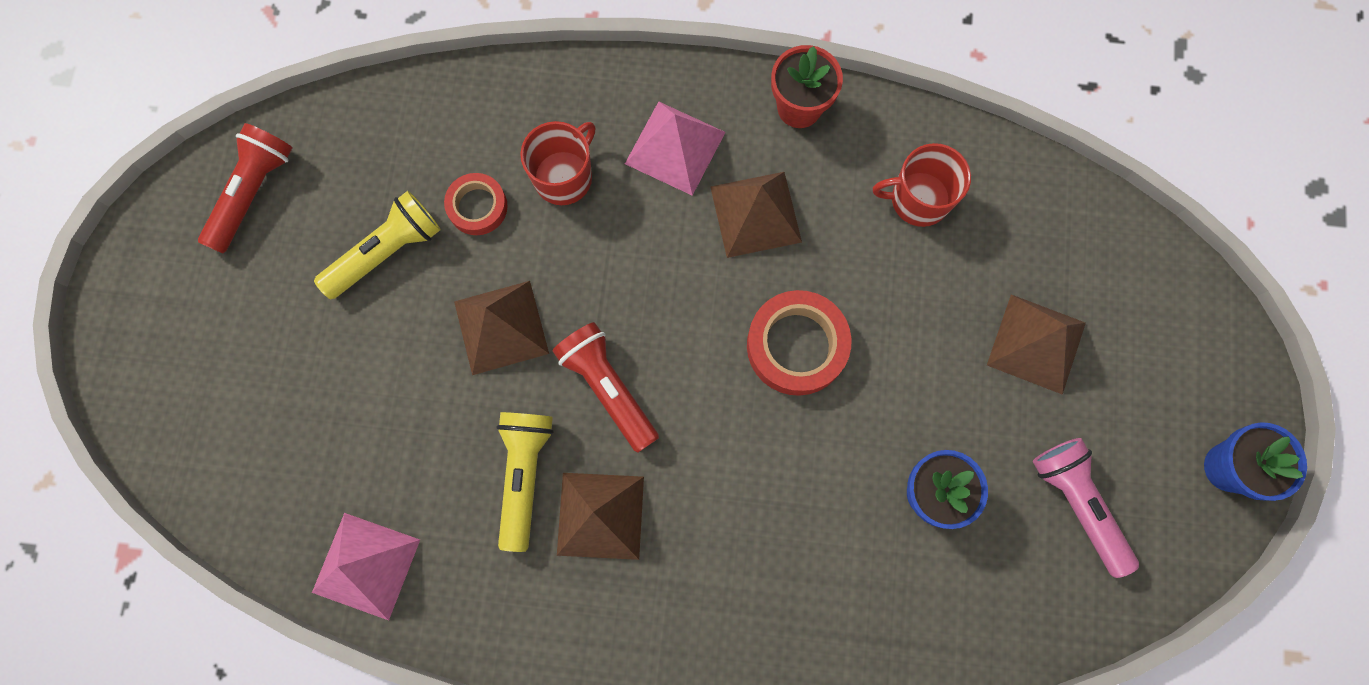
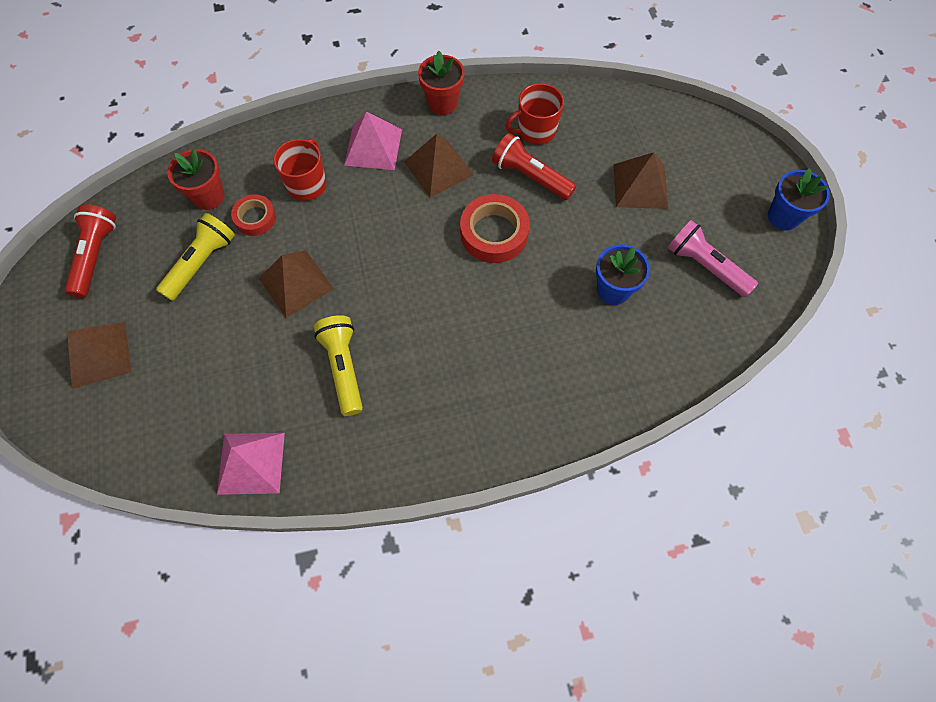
camera: 20 degrees left, 10 degrees down
red flashlight [553,322,659,453] -> red flashlight moved to [492,133,576,200]
brown pyramid [557,473,644,560] -> brown pyramid moved to [67,322,132,389]
none -> red flower pot [167,149,225,210]

